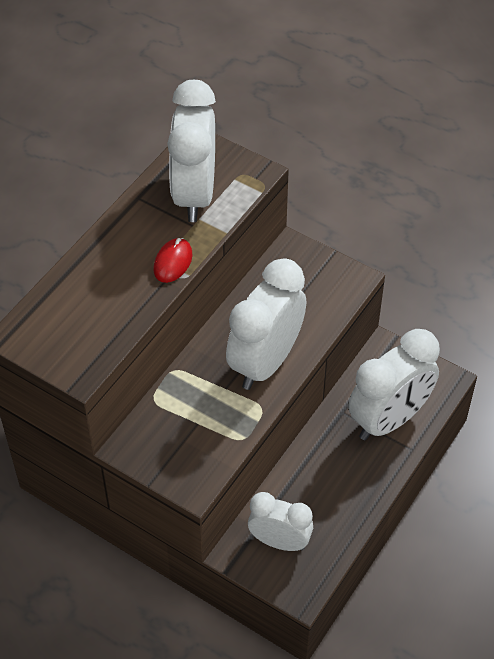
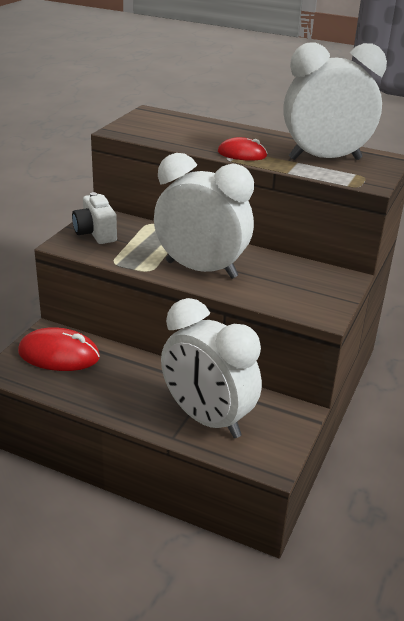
camera: 80 degrees right, 20 degrees down
white clock [248,492,313,551] -> red mouse [18,327,100,371]
none -> white camera [72,192,117,244]

